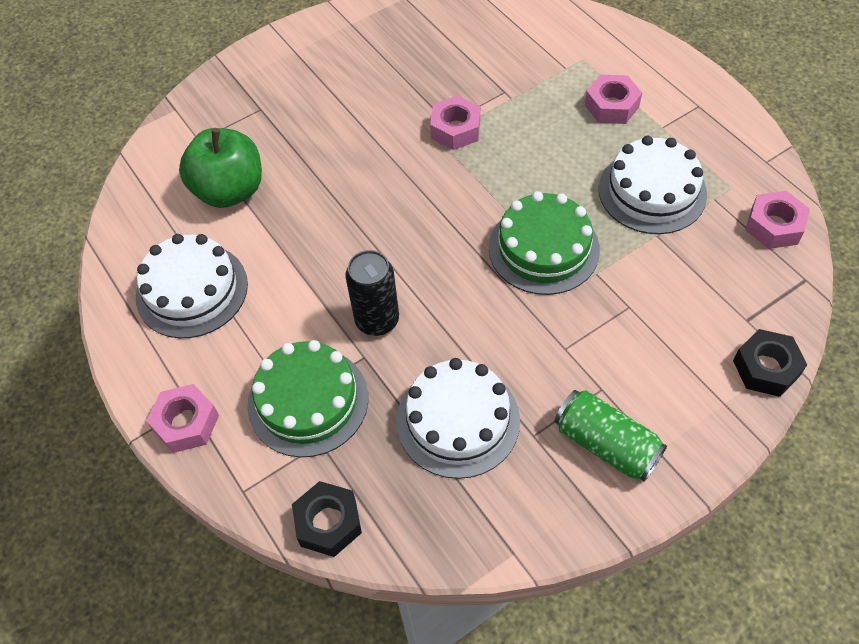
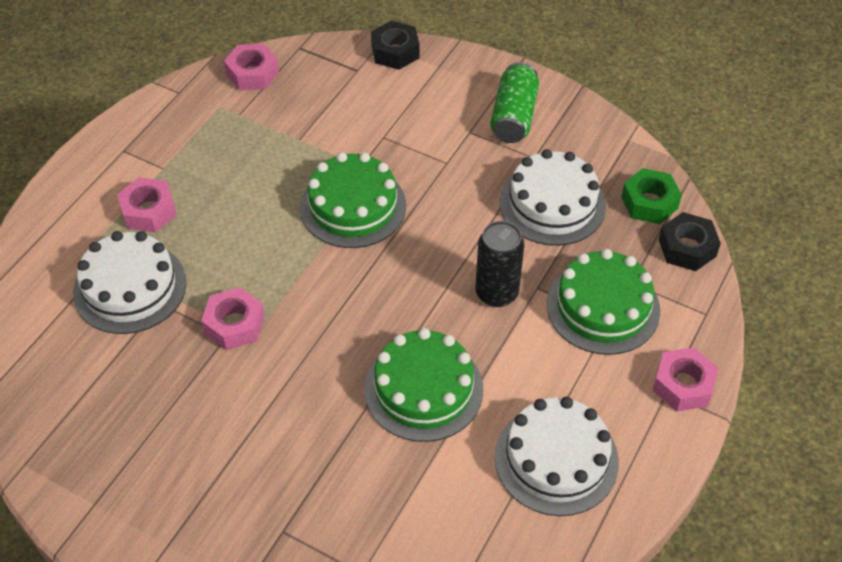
camera: 120 degrees left, 5 degrees down
green apple [179,128,262,208] -> none
white cake [599,136,707,234] -> white cake moved to [73,231,187,334]
none -> green cake [364,328,483,442]
none -> green nut [621,168,682,224]

